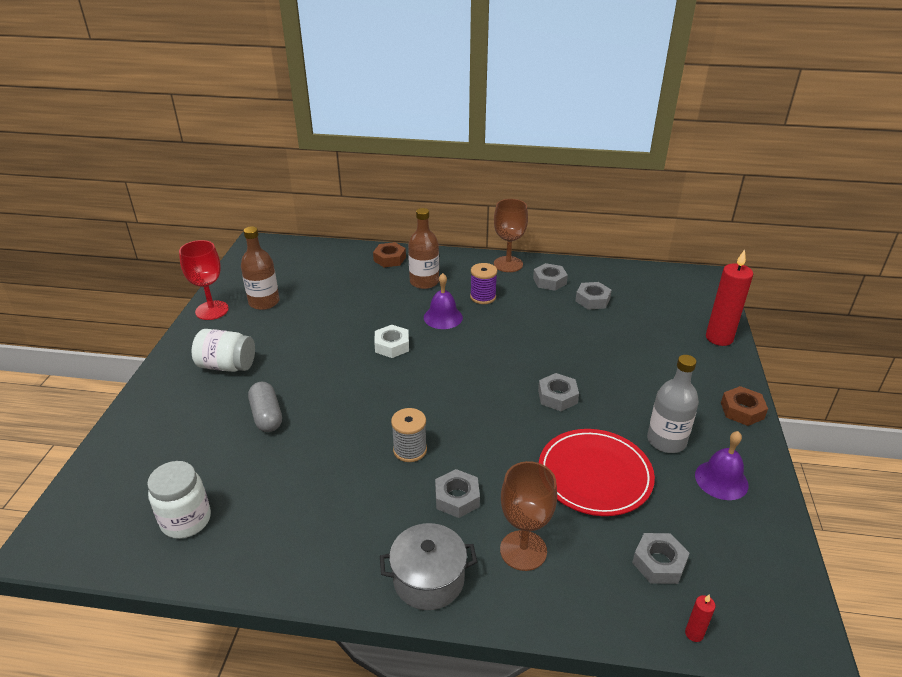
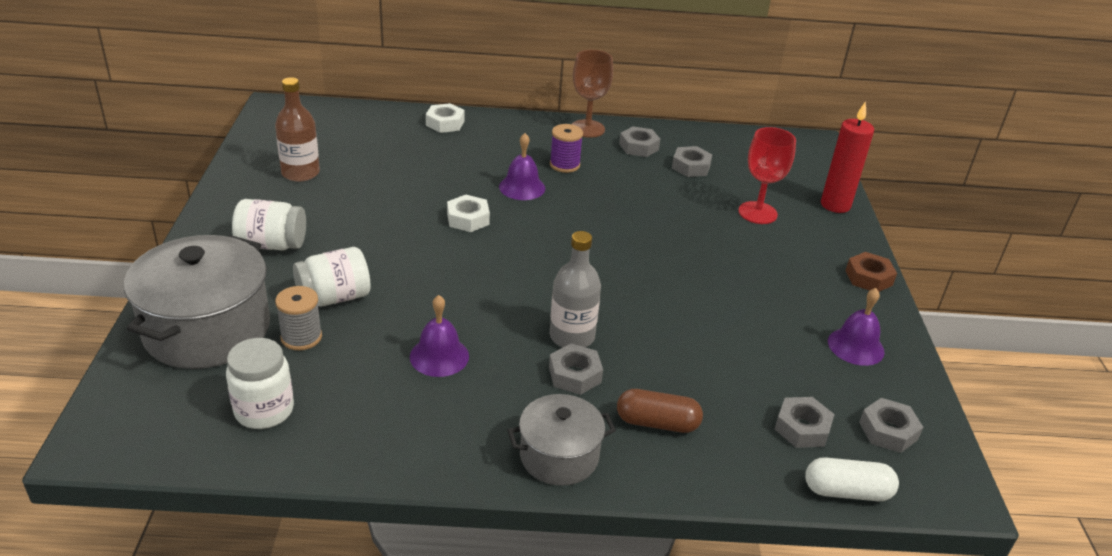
camera: 10 degrees left, 0 degrees up
red goblet [179,240,229,320] -> red goblet moved to [738,127,796,224]
grey capsule [248,382,282,432] -> white jar [293,247,371,306]
brown nut [373,242,406,267] -> white nut [426,103,464,133]
grey spool [391,408,427,462] -> grey spool moved to [275,286,322,350]
brown bottle [408,208,439,289] -> none
brown goblet [500,461,557,571] -> brown capsule [617,389,703,433]
grey nut [538,373,579,411] -> grey nut moved to [859,398,923,453]
red plate [539,429,655,516] -> none
grey bottle [647,355,699,453] -> grey bottle moved to [550,231,601,347]
red candle [685,595,715,642] -> white capsule [805,457,899,501]
none -> grey pot [124,235,270,369]
none -> purple bell [410,295,469,377]

